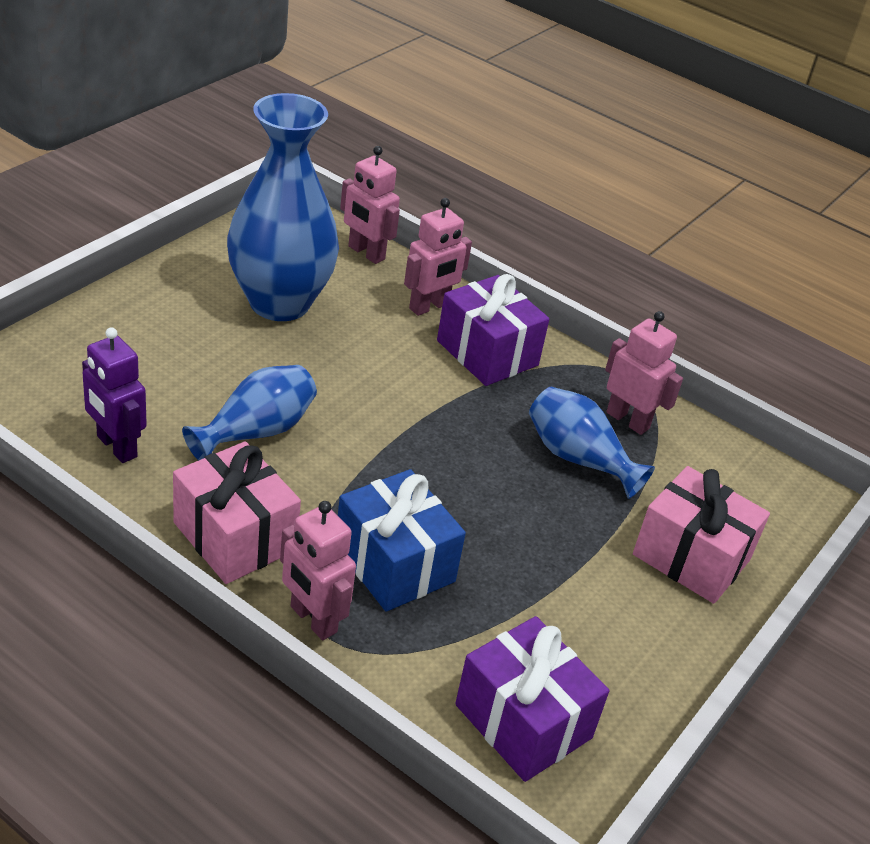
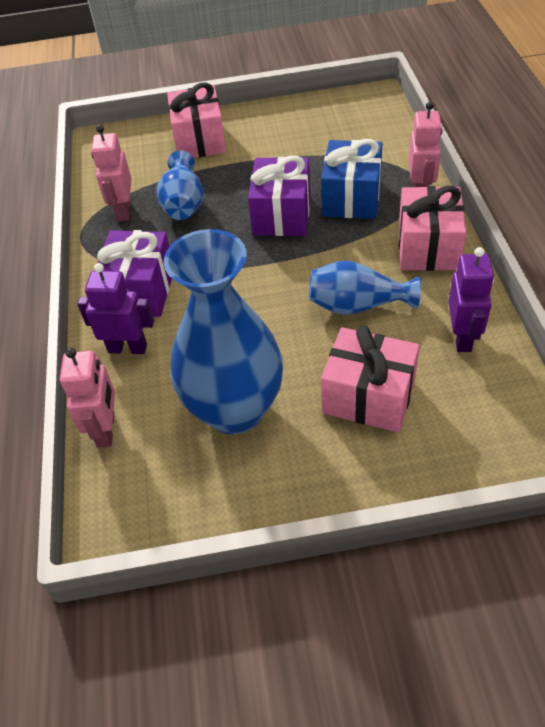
camera: 125 degrees left, 10 degrees up
pink robot [404,198,472,316] -> purple robot [77,263,154,354]
purple gift [455,616,609,782] -> purple gift moved to [248,156,310,236]
none -> pink gift [321,326,420,432]

